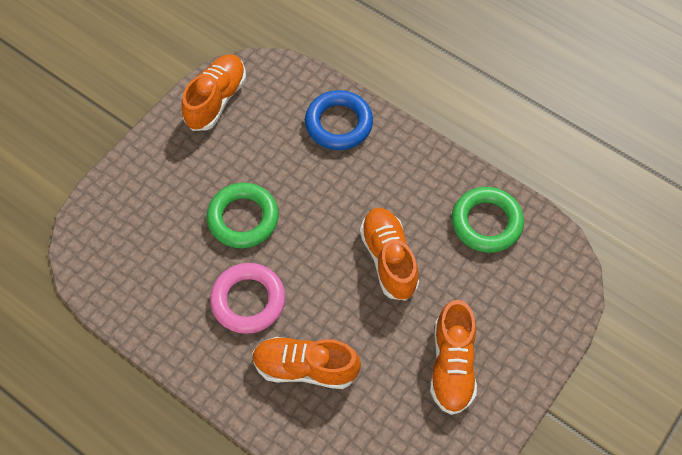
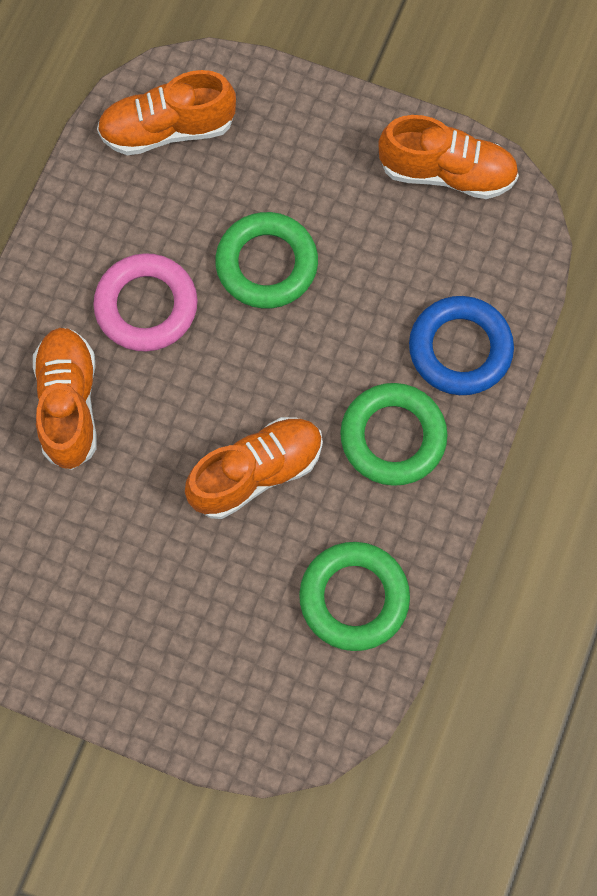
camera: 75 degrees right, 10 degrees up
orange shoe [430,300,477,415] -> orange shoe moved to [97,70,236,156]
none -> green ring [340,383,448,486]

